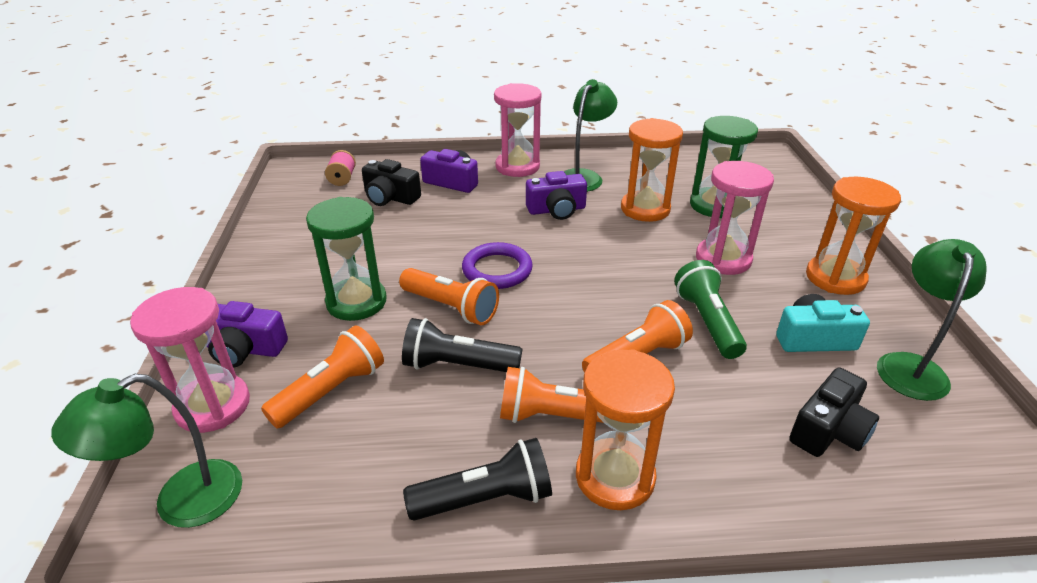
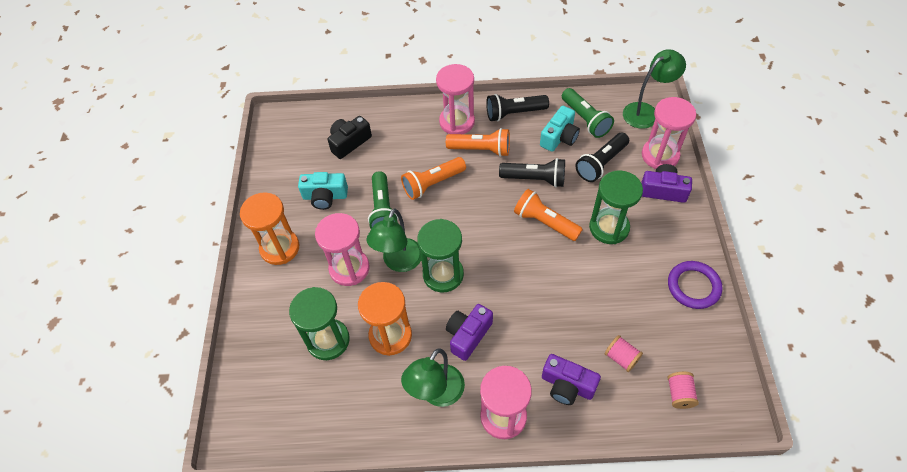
camera: 175 degrees left, 20 degrees up
orange flashlight [261,325,384,429] -> black flashlight [575,133,629,182]
black camera [362,159,421,206] -> pink spool [605,335,643,372]
purple ring [462,242,533,289] -> purple ring moved to [668,261,722,309]
purple camera [526,171,587,220] -> purple camera turned 45 degrees counterclockwise [446,304,493,361]
orange hourglass [576,349,675,510] -> pink hourglass [436,64,475,134]
green lamp [877,239,987,401] -> green lamp moved to [367,208,421,272]
none -> green hourglass [417,219,464,293]
none -> turquoise camera [540,106,580,152]
none -> green flashlight [562,88,614,138]

